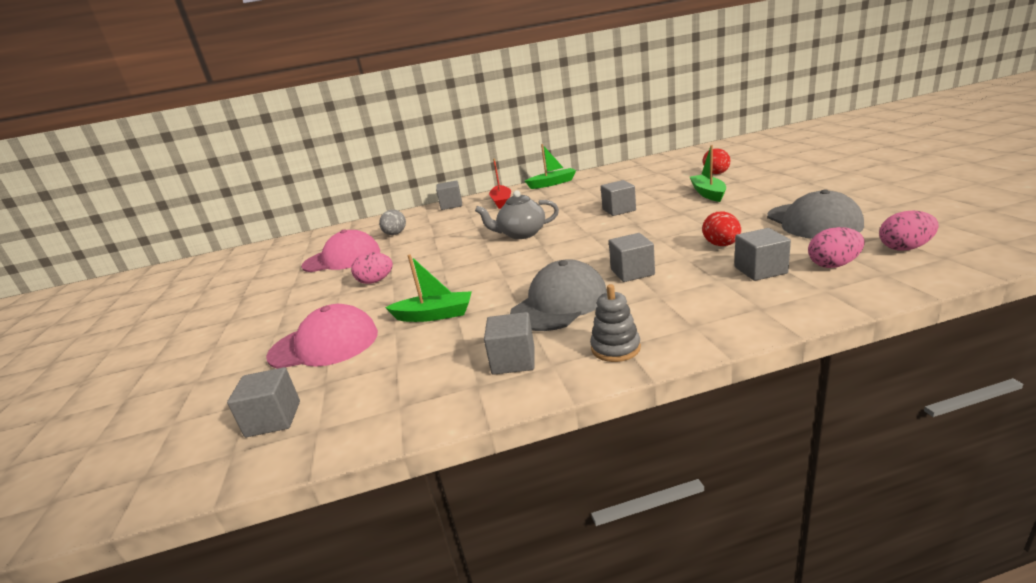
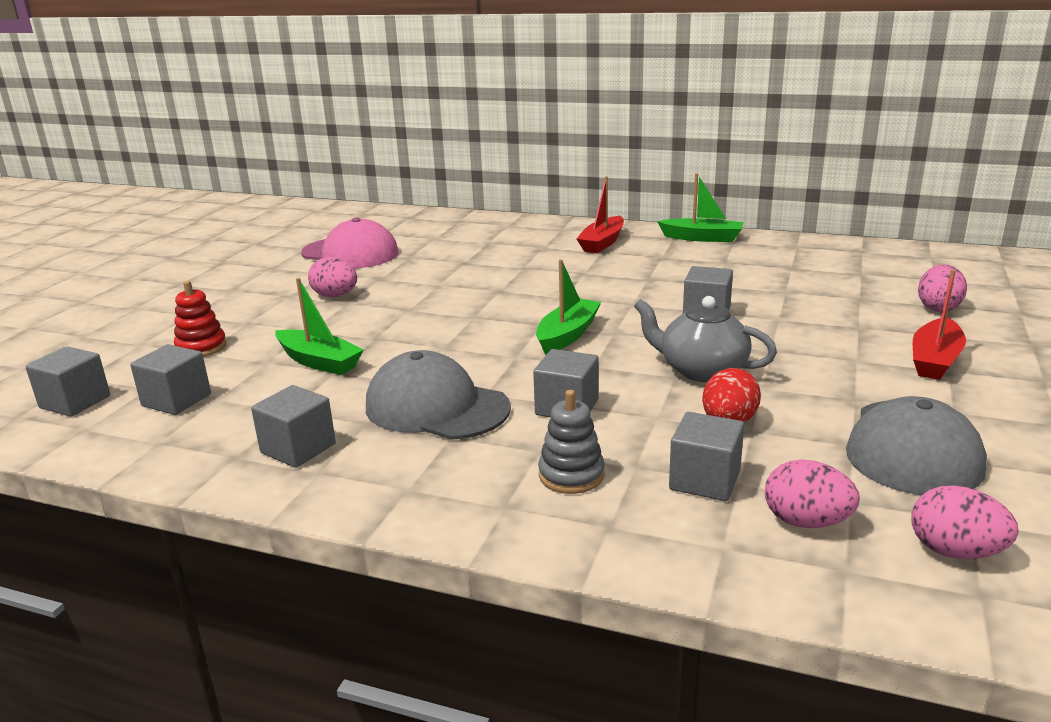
camera: 30 degrees right, 0 degrees up
pink cap [266,304,378,369] -> red stacking toy [174,281,227,357]
grey egg [379,210,406,235] -> none
grey cube [436,180,462,210] -> grey cube moved to [130,344,211,415]
grey teapot [475,190,559,239] -> grey teapot moved to [634,296,777,382]
grey cap [510,259,607,331] -> grey cap turned 135 degrees counterclockwise [366,350,511,440]
grey stacking toy [590,284,641,362] -> grey stacking toy moved to [538,390,605,494]
green boat [690,145,726,202] -> green boat moved to [536,259,601,355]
red egg [703,148,730,174] -> pink egg [918,264,967,312]
none -> red boat [913,269,966,380]

